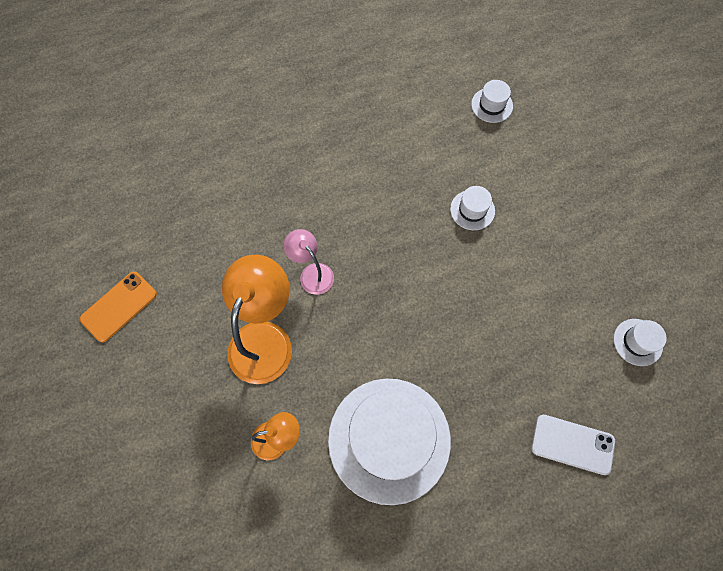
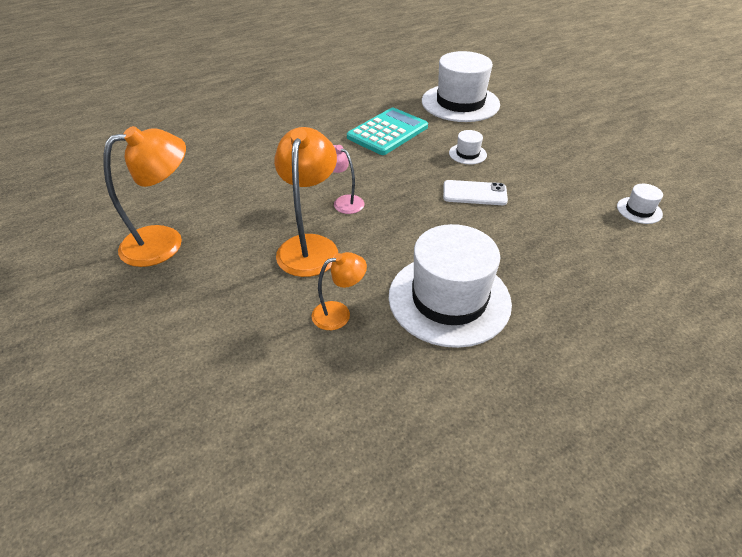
camera: 10 degrees left, 25 degrees down
orange phone [80,271,157,342] -> orange lamp [103,126,186,267]
white hat [471,80,513,123] -> white hat [422,51,500,122], size x2.37
white phone [532,415,615,475] -> white phone moved to [443,180,508,205]
none -> turquoise calculator [347,108,428,155]

